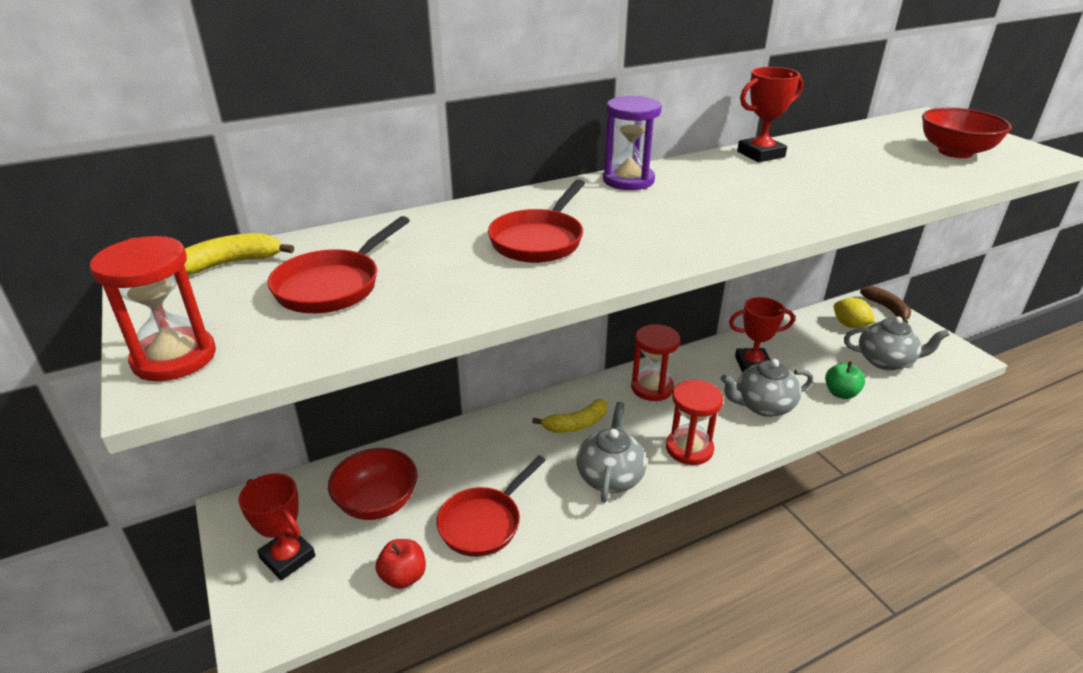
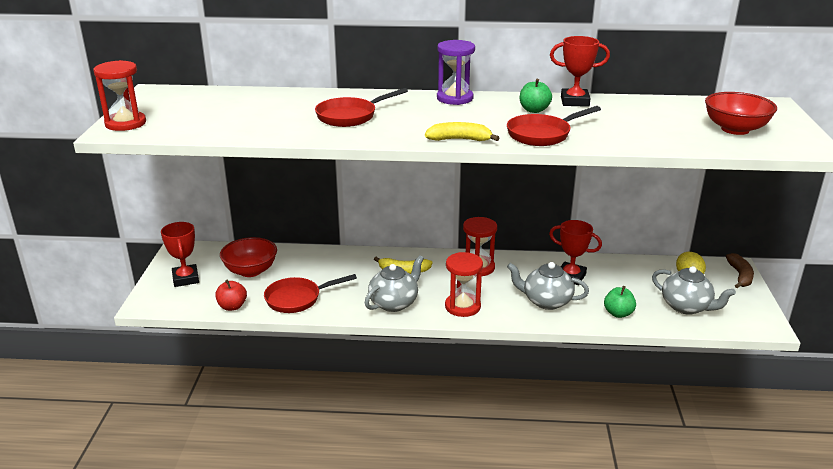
camera: 30 degrees right, 5 degrees down
yellow banana [184,233,294,275] -> yellow banana moved to [425,122,499,141]
red pan [268,216,410,313] -> red pan moved to [507,106,601,146]
none -> green apple [520,79,552,113]

